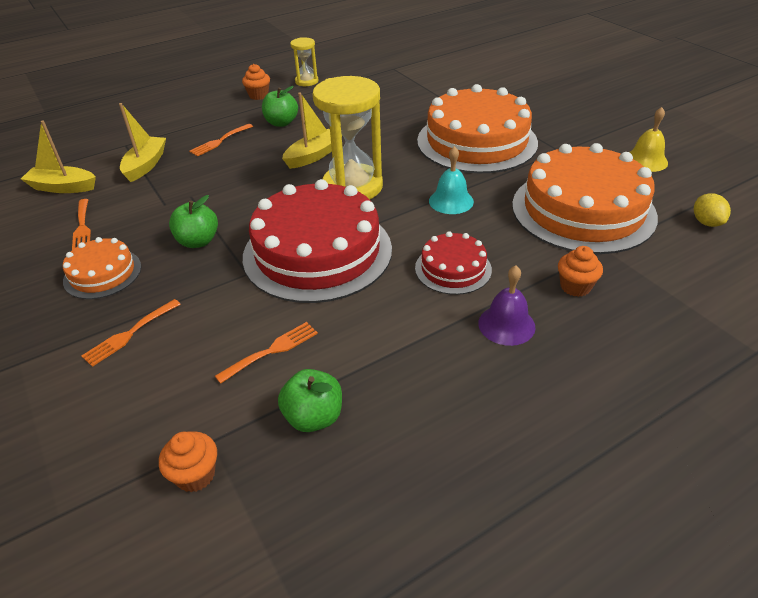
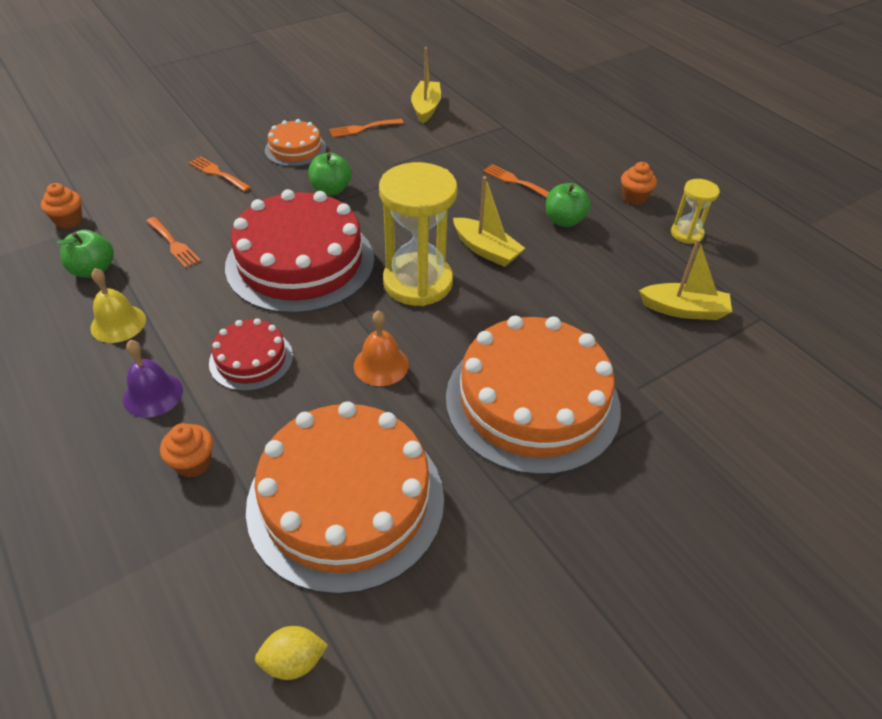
camera: 85 degrees right, 5 degrees up
yellow boat [119,103,166,182] -> yellow boat moved to [639,239,732,320]
turquoise bell [429,146,474,214] -> orange bell [354,310,409,386]
yellow bell [630,107,668,172] -> yellow bell moved to [90,268,146,343]

